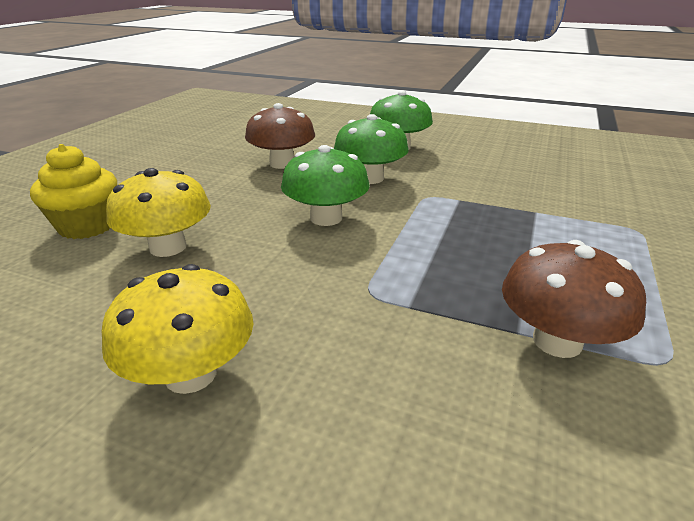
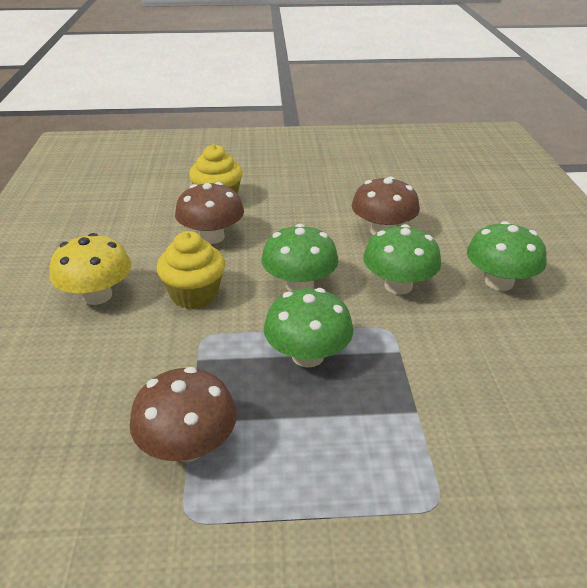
camera: 65 degrees right, 5 degrees up
yellow mushroom [106,168,211,257] -> brown mushroom [175,182,244,244]
none -> yellow cupcake [157,231,225,309]
none -> green mushroom [264,288,353,368]

